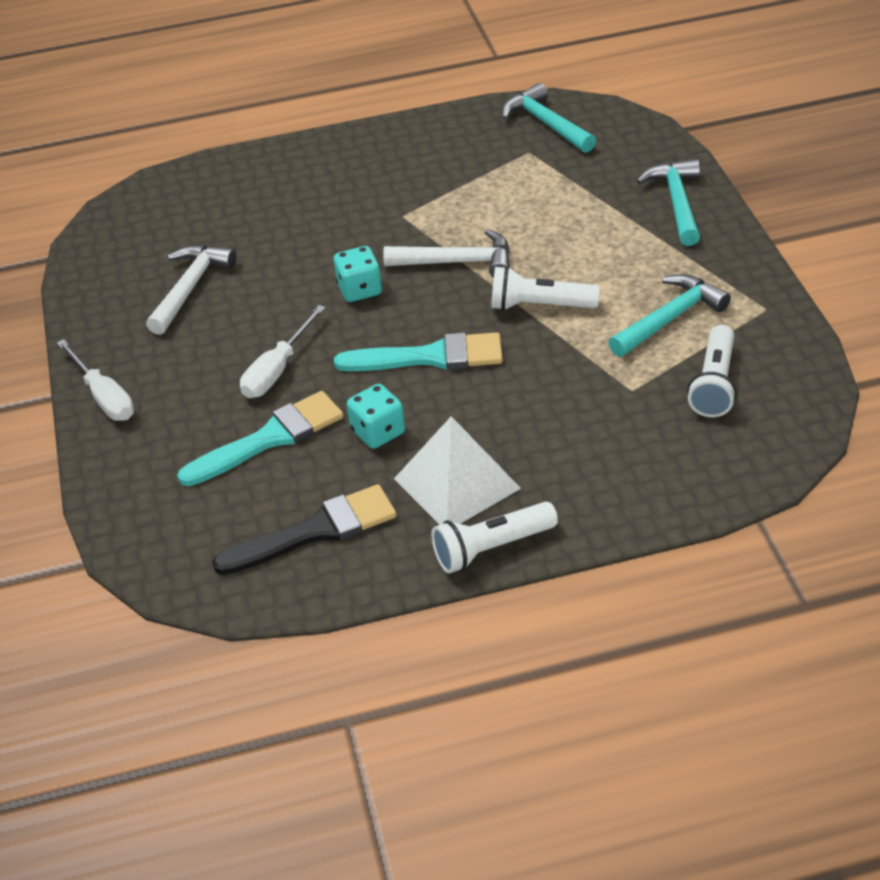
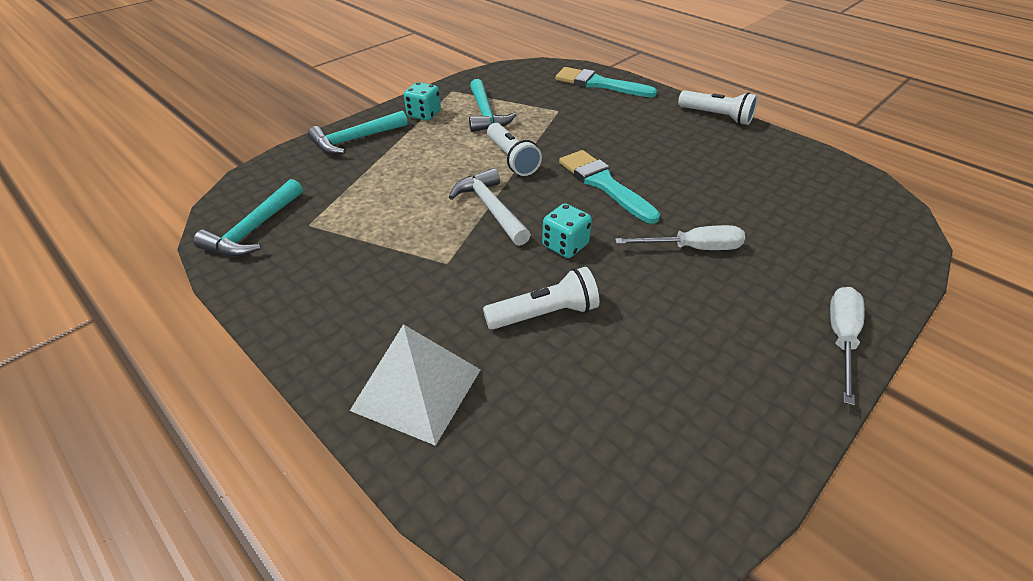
camera: 125 degrees left, 0 degrees up
white hammer [146,245,236,335] -> none
turquoise brush [177,391,343,486] -> turquoise brush moved to [555,67,657,97]
black brush [212,484,396,575] -> none
turquoise dice [347,384,405,449] -> turquoise dice moved to [404,82,441,121]
white pyramid [394,416,521,525] -> white pyramid moved to [350,324,481,446]
turquoise hammer [608,274,731,357] -> turquoise hammer turned 120 degrees counterclockwise [469,79,516,132]
white flashlight [687,325,737,417] -> white flashlight moved to [483,267,599,330]

